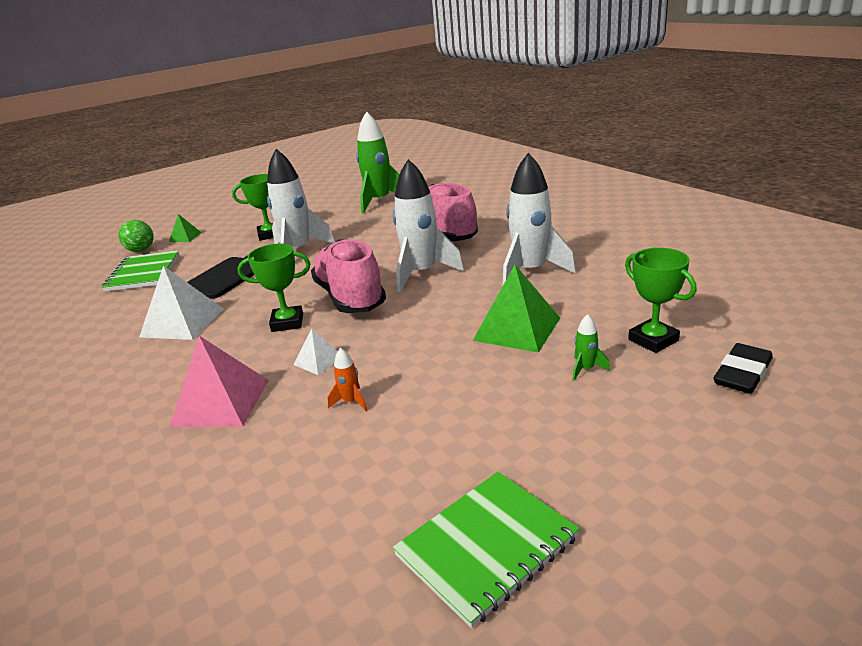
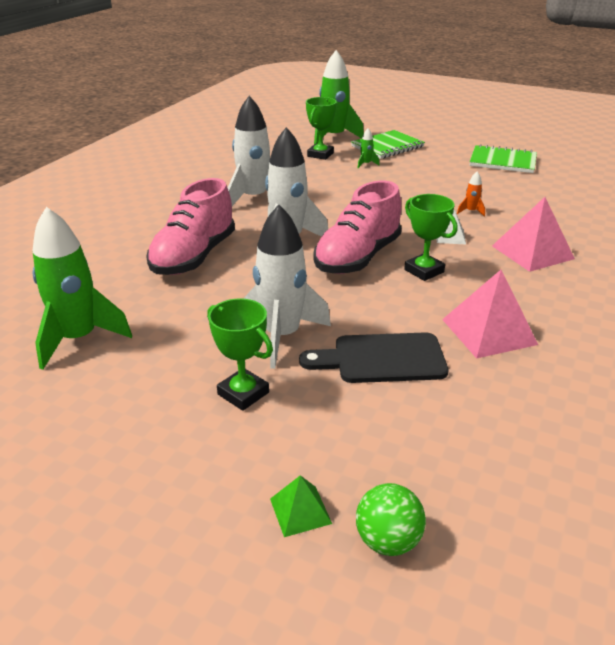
camera: 125 degrees left, 5 degrees up
green notebook [102,250,179,292] -> green notebook moved to [351,130,425,159]
white pyramid [139,266,224,340] -> pink pyramid [442,270,538,359]
green pyramid [473,265,560,353] -> none
black eraser [713,343,773,394] -> green rocket [314,50,364,144]

